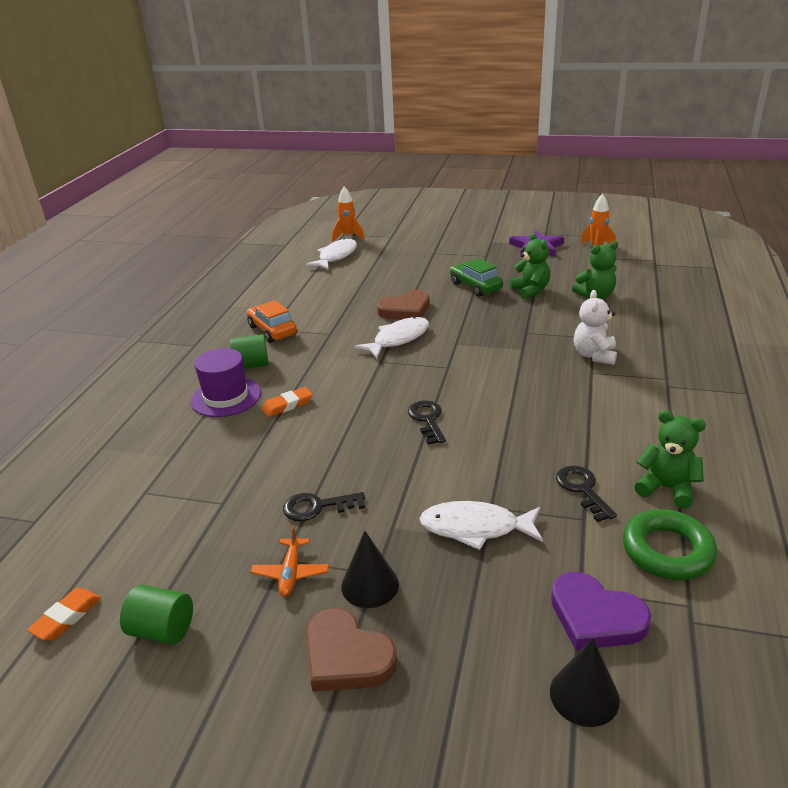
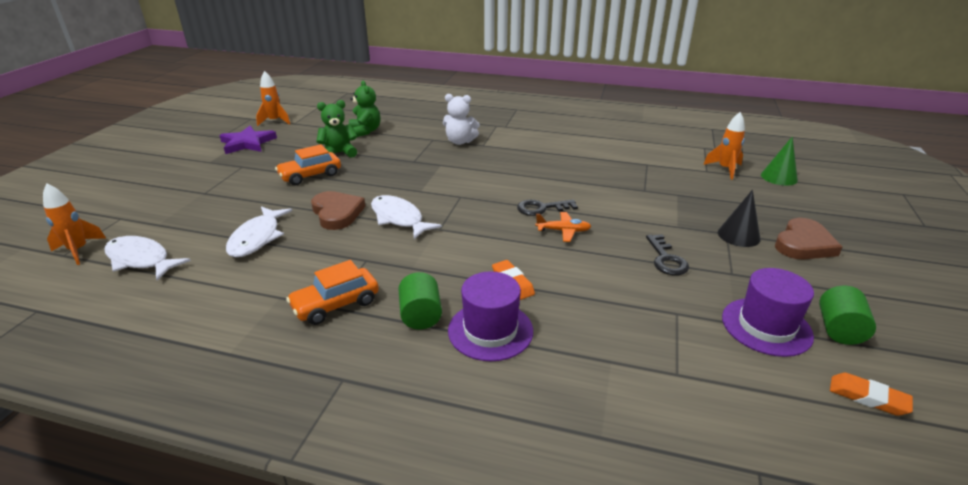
camera: 90 degrees left, 0 degrees up
orange plane [251,525,329,597] -> orange plane moved to [536,212,592,242]
white fish [419,501,543,550] -> white fish moved to [226,206,292,257]
green car [450,258,503,297] -> orange car [275,144,341,185]
black cone [550,638,620,727] -> green cone [761,136,798,186]
purple heart [551,572,651,650] -> orange rocket [703,112,745,179]
black key [556,466,617,522] -> none
green ring [623,509,717,580] -> none
green teddy bear [634,410,706,509] -> none
none -> purple hat [722,268,814,357]

